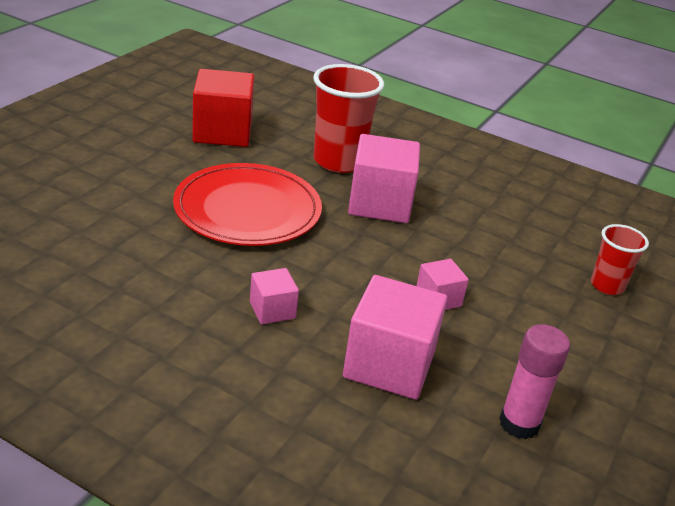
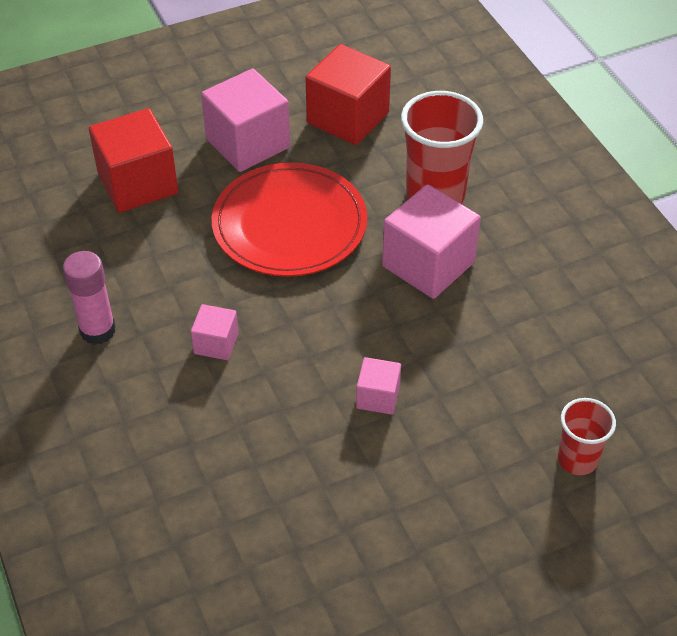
camera: 40 degrees right, 15 degrees up
pink cube [343,275,447,400] -> pink cube moved to [201,69,290,172]
pink glue stick [499,324,570,440] -> pink glue stick moved to [63,251,116,345]
none -> red cube [89,108,178,213]

